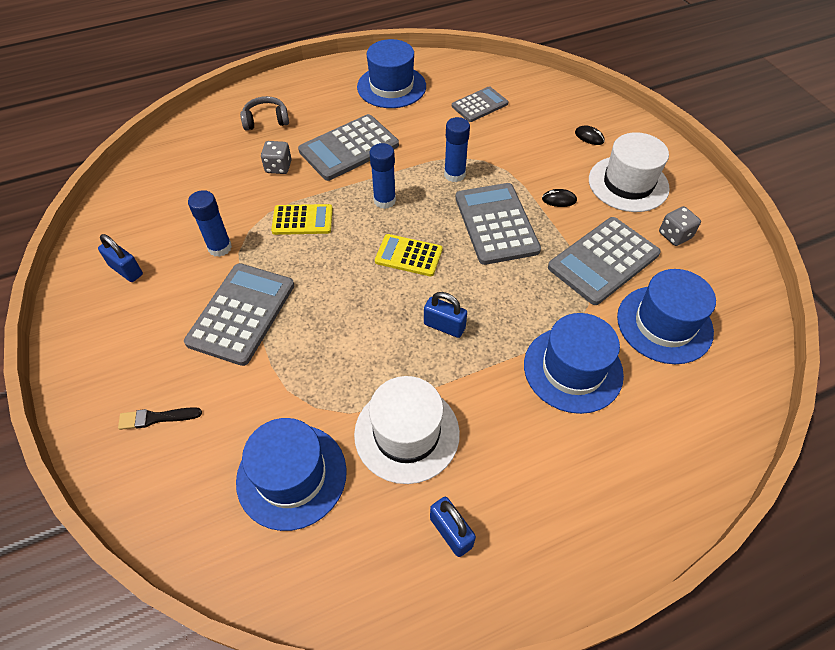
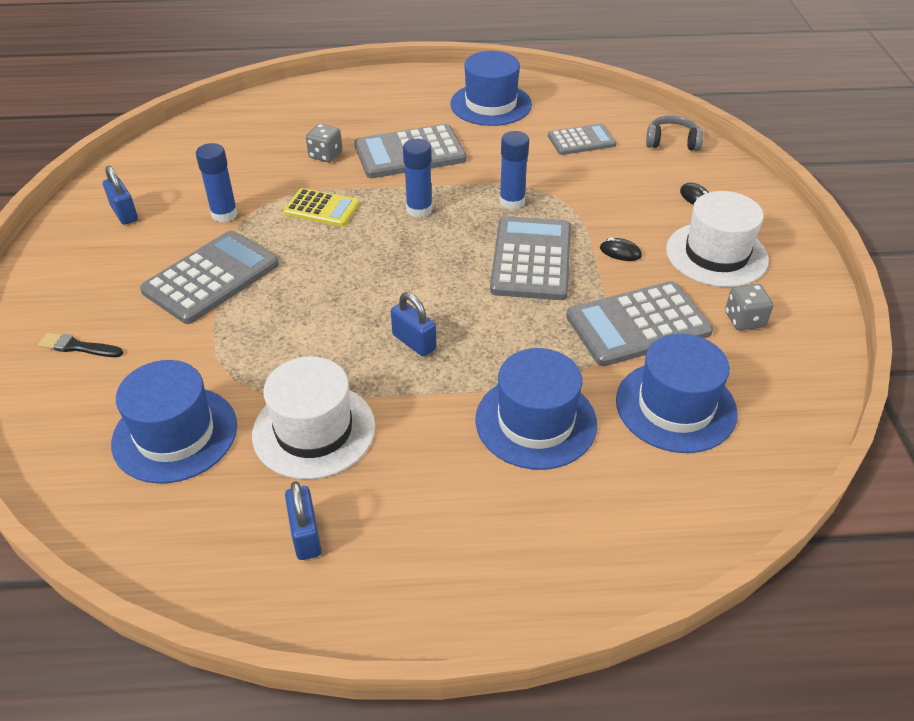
camera: 20 degrees right, 10 degrees down
grey headphones [240,96,289,130] -> grey headphones moved to [646,115,703,151]
yellow calculator [375,234,443,276] -> none

